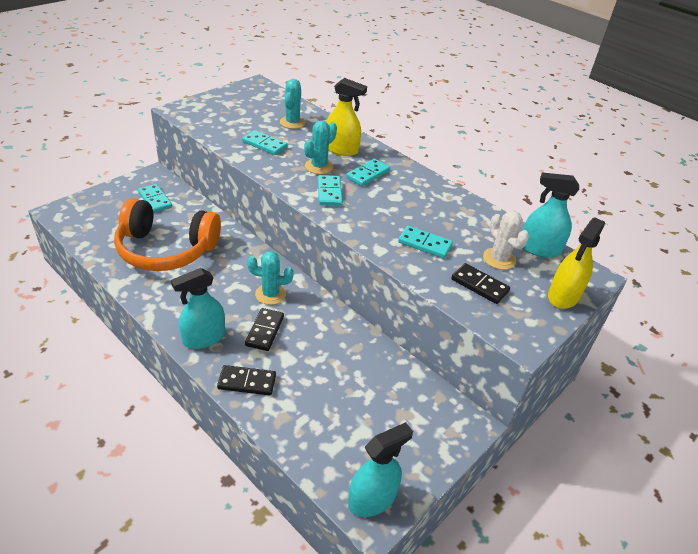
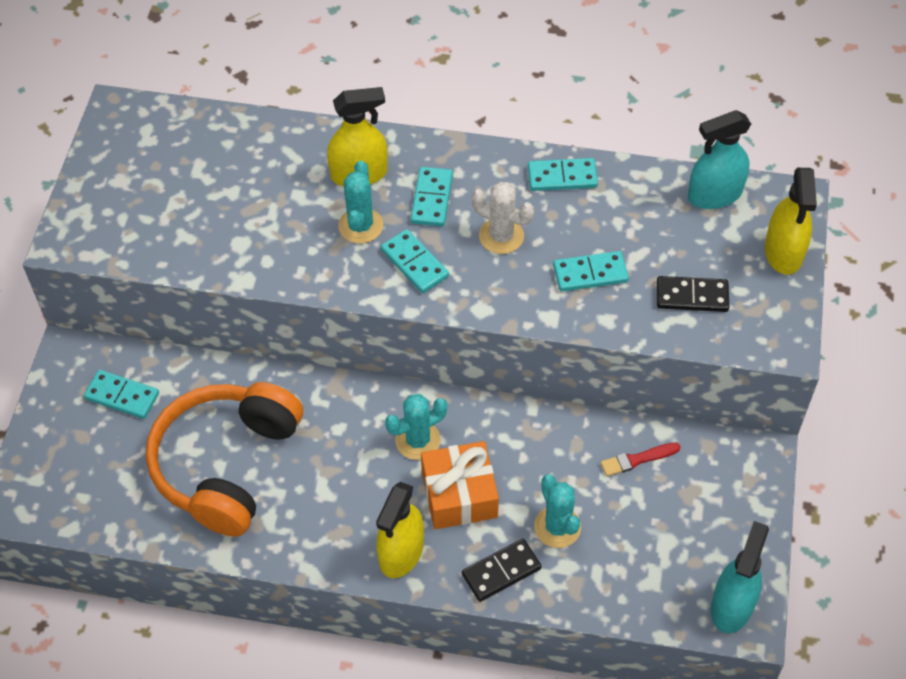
camera: 30 degrees left, 15 degrees up
orange headphones [114,198,221,271] -> orange headphones turned 135 degrees clockwise [146,382,303,537]
turquoise spray bottle [171,268,225,349] -> yellow spray bottle [376,482,424,578]
turquoise domino [242,130,288,155] -> turquoise domino moved to [528,158,598,191]
black domino [245,308,284,351] -> orange gift [421,441,499,529]
turquoise cactus [280,79,306,129] -> turquoise cactus moved to [534,474,581,548]
white cactus [483,211,529,270] -> white cactus moved to [472,182,534,254]
none -> red brush [600,442,680,476]

